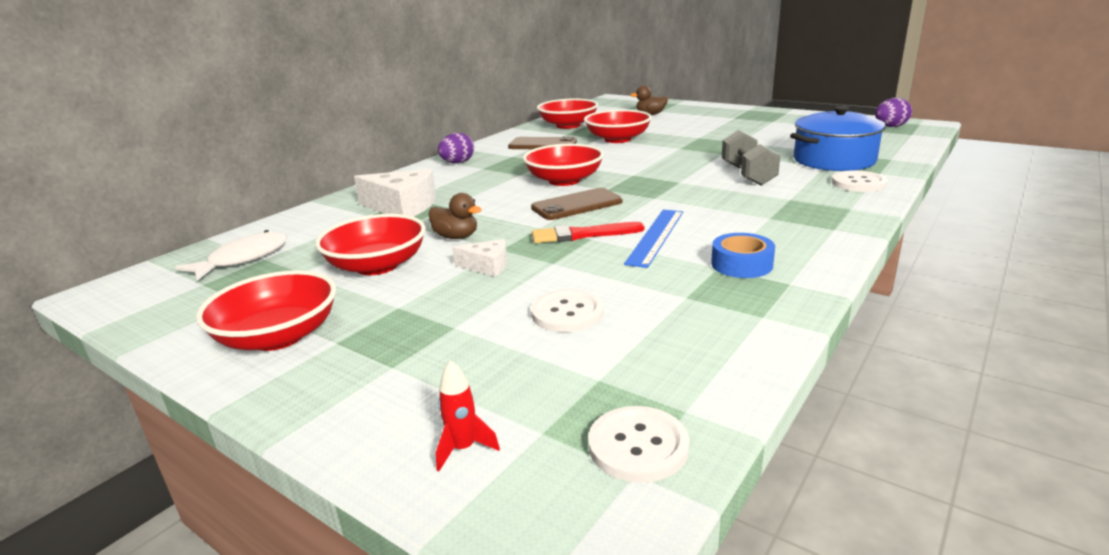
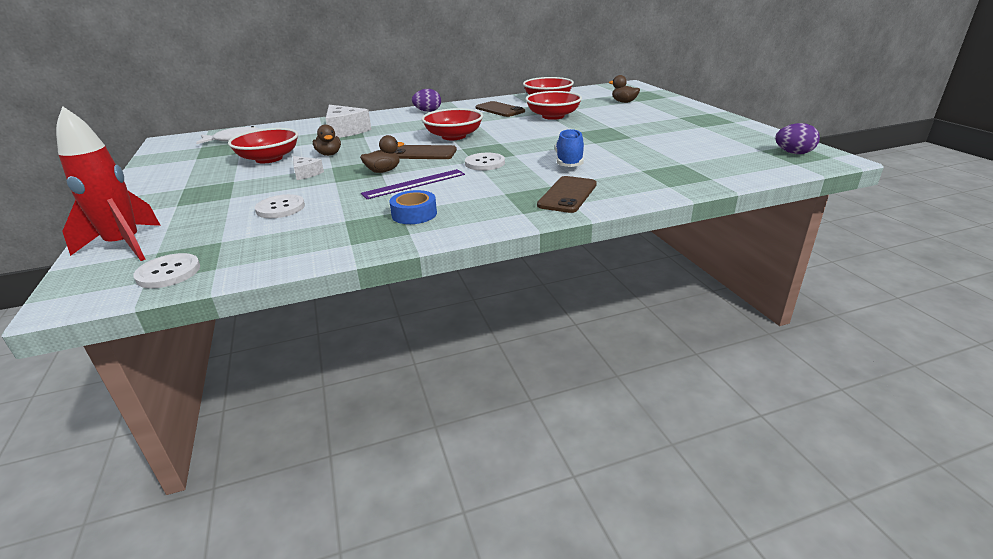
camera: 35 degrees right, 5 degrees up
red bowl [196,270,336,351] -> none
red rocket [436,360,500,471] -> red rocket [56,106,161,261], size x2.42
red brush [532,222,644,243] -> brown duck [360,135,404,173]
blue ruler [624,210,683,268] -> purple ruler [361,169,465,199]
grey dumbbell [722,130,780,186] -> blue shoe [555,129,584,167]
blue pot [790,106,886,171] -> none
white button [832,170,887,192] -> white button moved to [465,153,505,171]
none -> brown phone [537,176,597,213]

